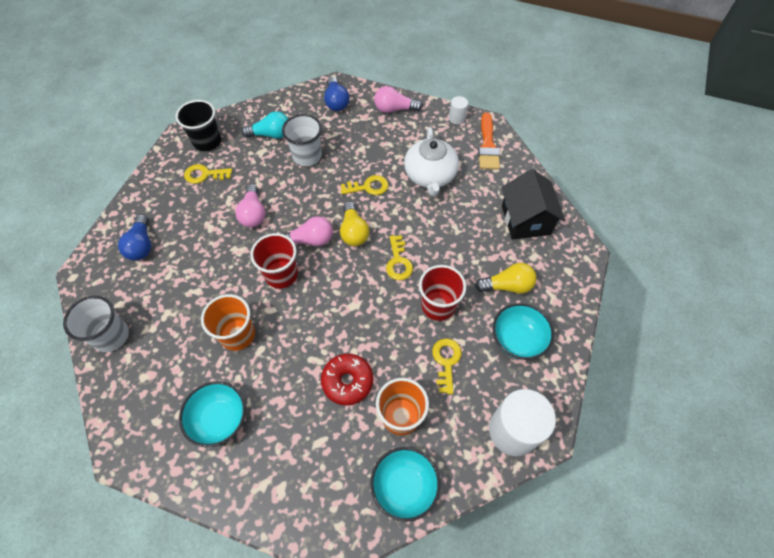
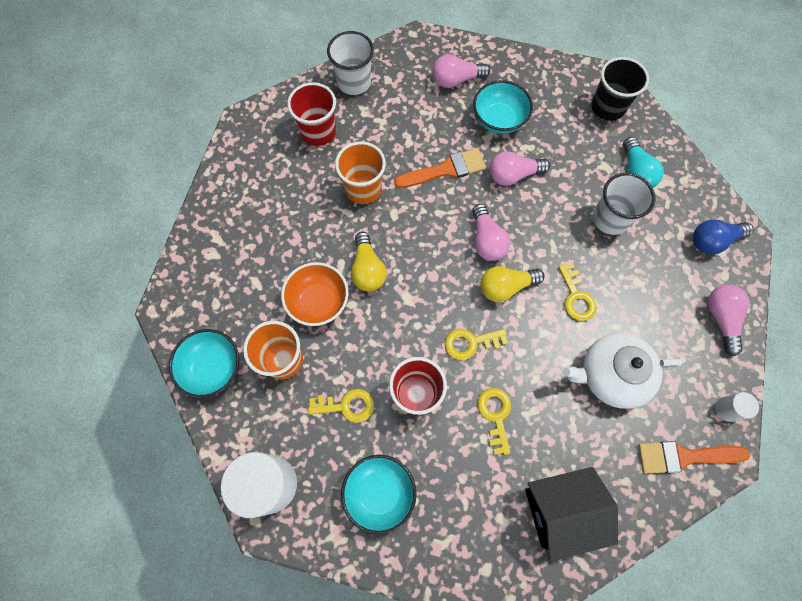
camera: 85 degrees right, 10 degrees up
blue light bulb [118,214,151,261] -> pink light bulb [433,54,490,88]
turquoise bowl [179,381,246,447] -> turquoise bowl moved to [473,80,533,134]
yellow key [184,164,232,184] -> yellow key moved to [477,388,511,455]
red cup [250,233,298,288] -> red cup moved to [287,82,336,146]
red donut [321,354,373,405] -> orange bowl [281,262,348,326]
yellow light bulb [475,263,536,294] -> yellow light bulb moved to [351,232,387,292]
none -> orange brush [394,148,486,188]

